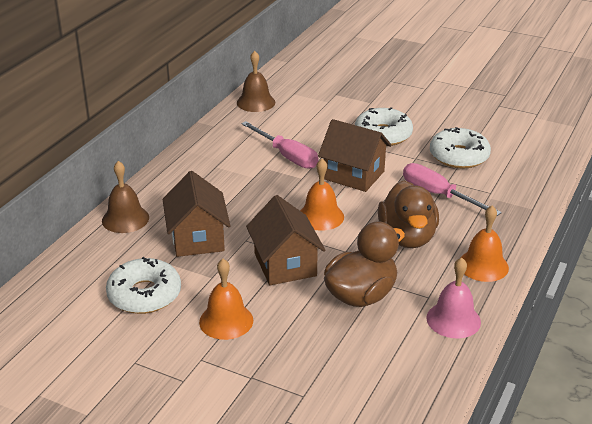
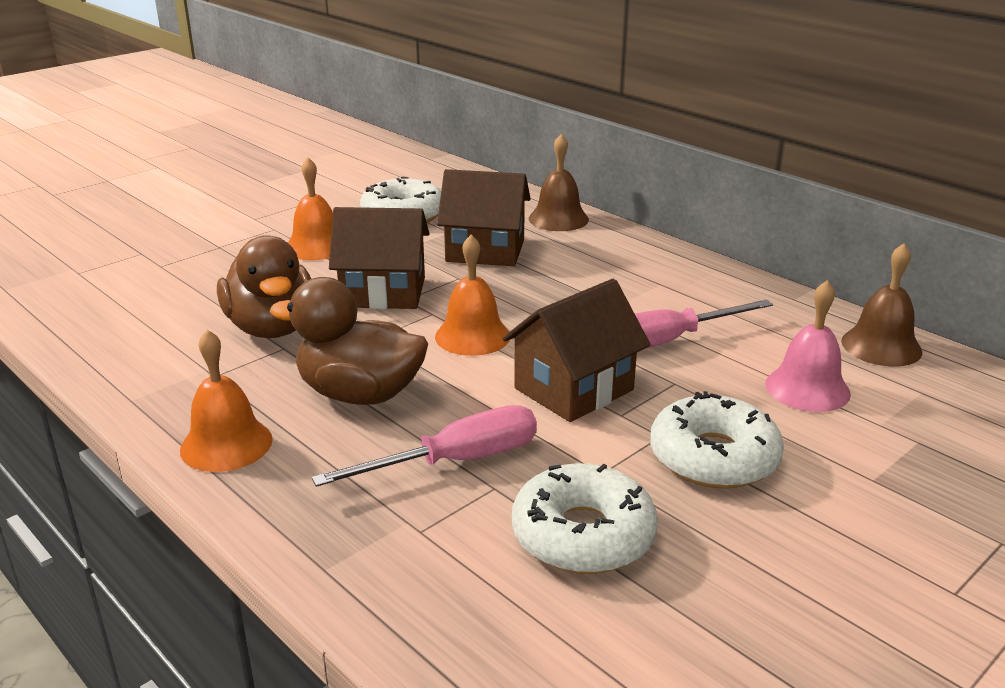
camera: 110 degrees right, 5 degrees down
pink bell [426,257,481,339] -> pink bell moved to [765,280,851,412]

